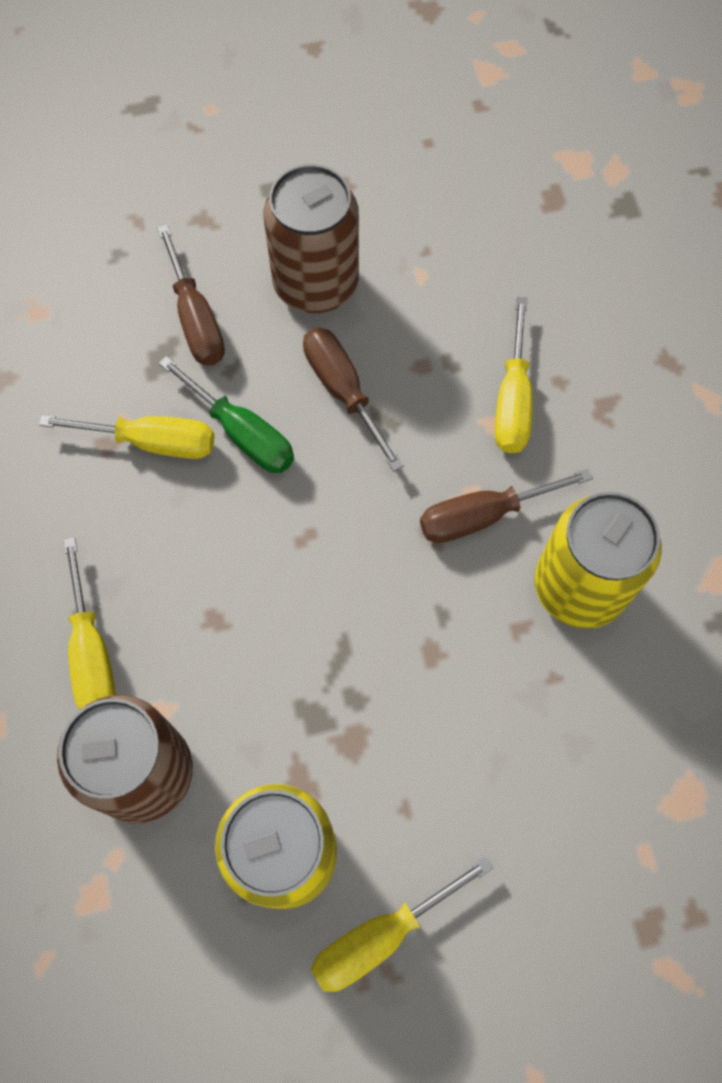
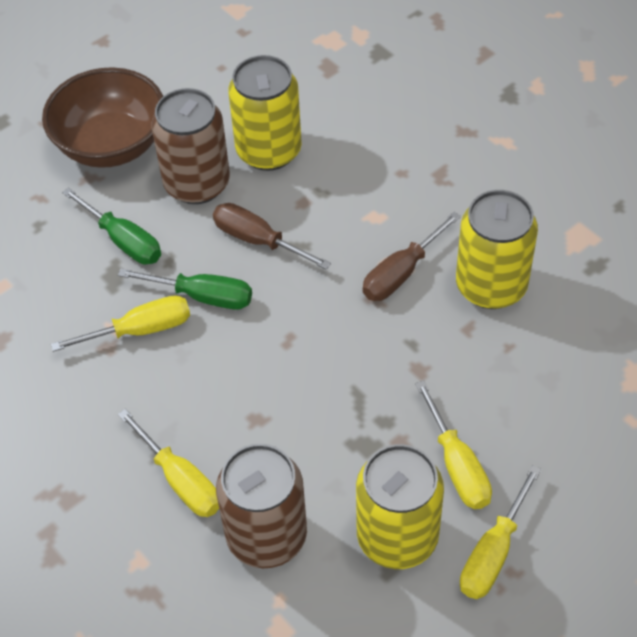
camera: 25 degrees left, 15 degrees down
brown screwdriver [157,224,225,366] -> green screwdriver [62,188,161,265]
yellow screwdriver [495,297,533,453] -> yellow screwdriver moved to [415,380,492,509]
none -> brown bowl [42,67,163,168]
none -> yellow can [228,55,302,171]

